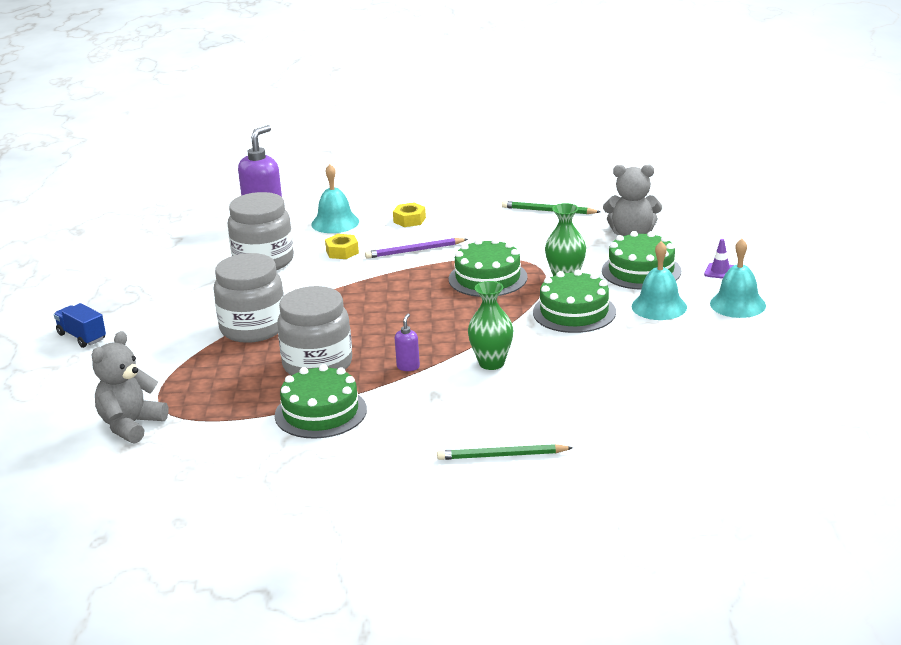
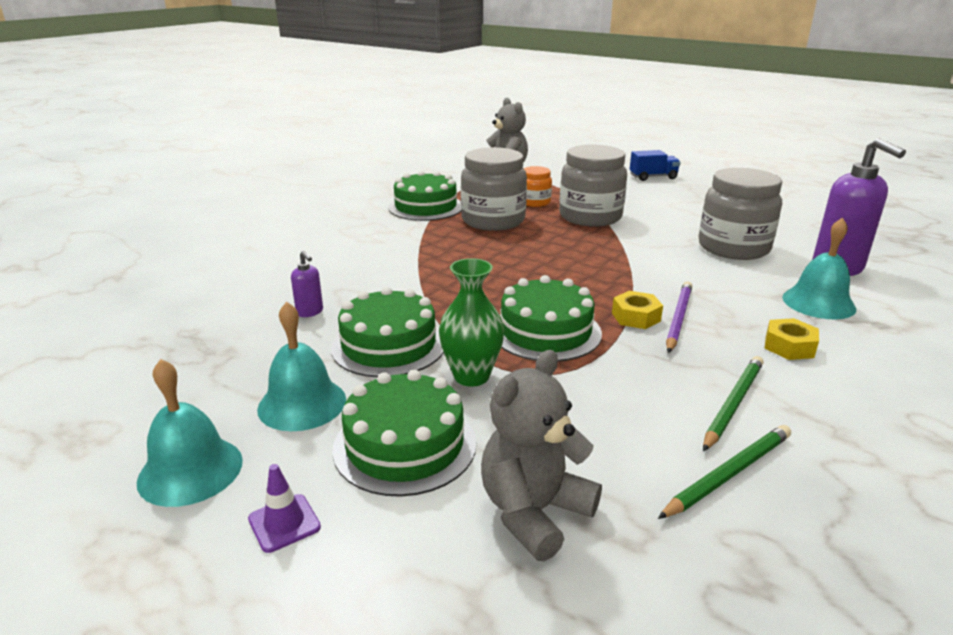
camera: 125 degrees right, 0 degrees up
yellow nut [325,234,359,259] -> yellow nut moved to [612,291,663,329]
purple soap dispenser [395,313,420,371] -> purple soap dispenser moved to [291,251,323,317]
green pencil [437,444,573,460] -> green pencil moved to [703,356,764,451]
green vase [468,281,513,370] -> none
none -> orange jar [524,166,552,207]

